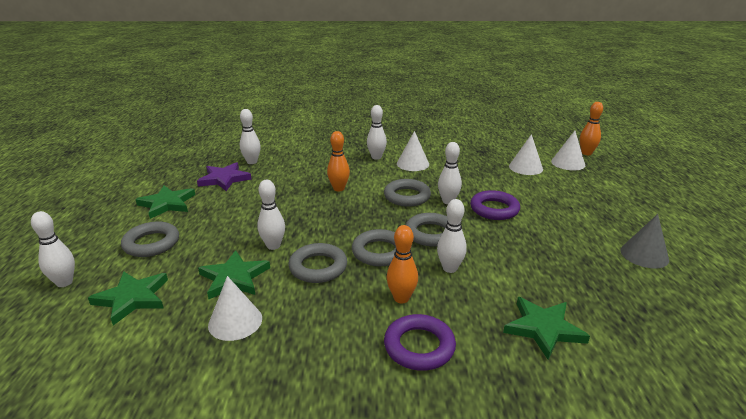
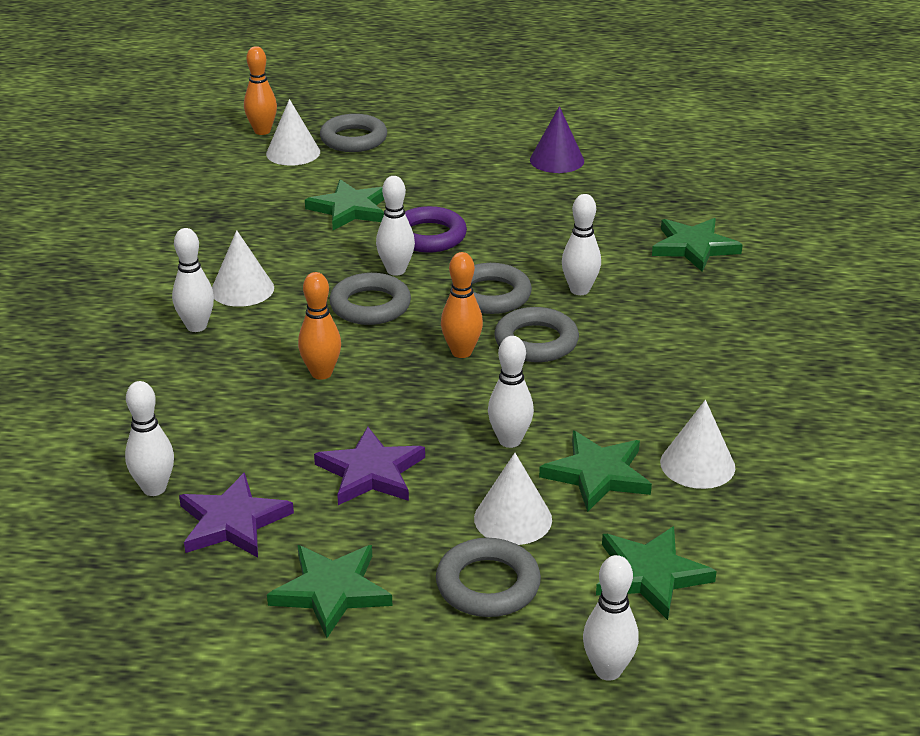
camera: 85 degrees left, 5 degrees up
grey ring [289,243,347,283] -> grey ring moved to [320,114,387,152]
purple ring [384,314,456,371] -> none
orange bowling pin [387,225,418,303] -> orange bowling pin moved to [441,252,483,358]
white cone [509,134,543,175] -> white cone moved to [474,453,552,545]
grey cone [621,214,669,268] -> purple cone [530,106,584,173]
none -> green star [305,179,384,230]
none -> purple star [314,427,425,505]

